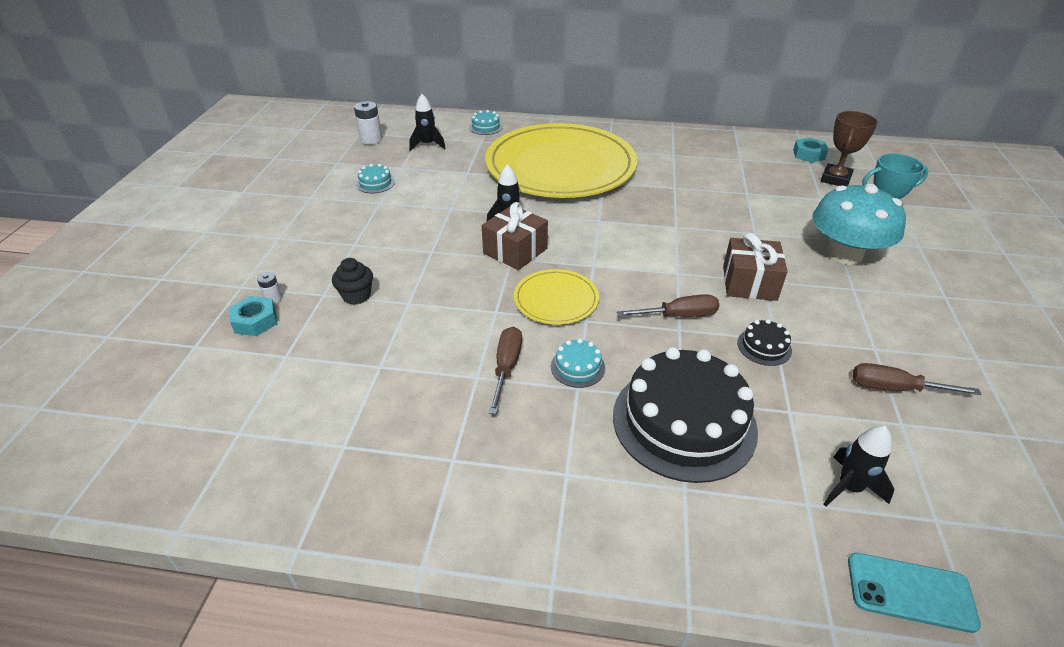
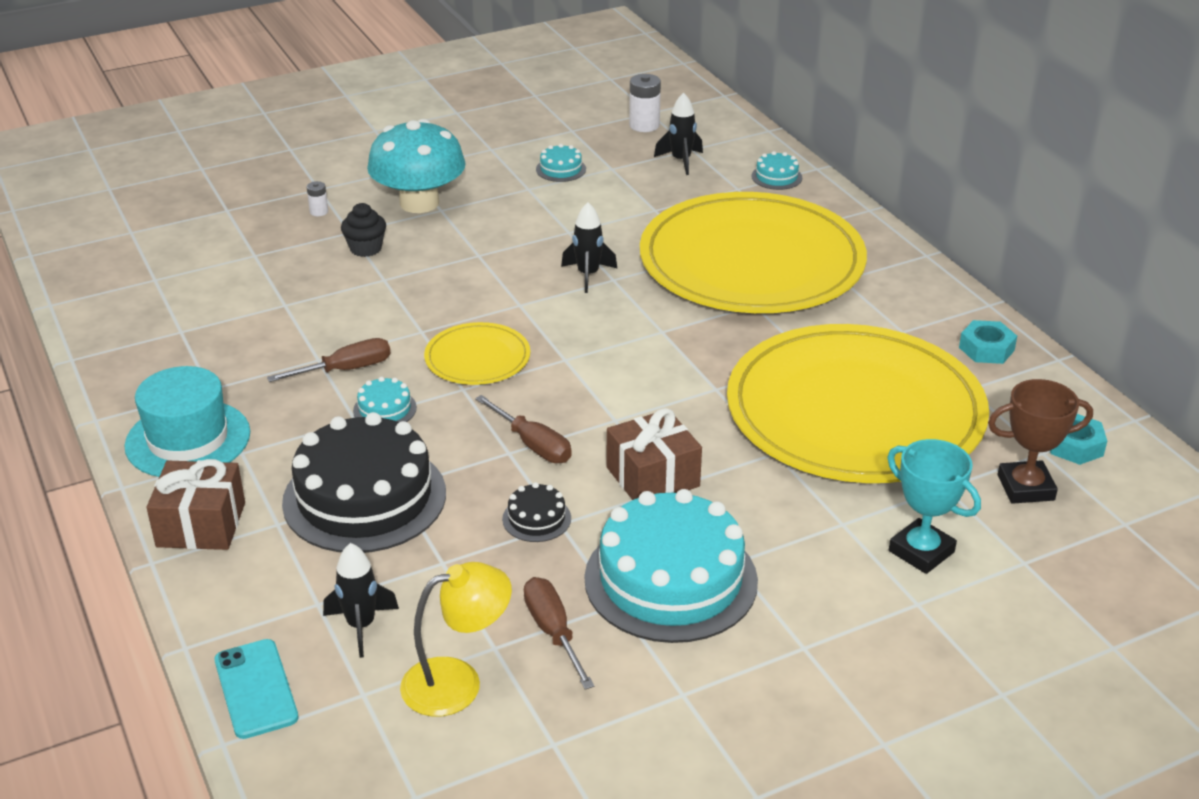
camera: 55 degrees right, 5 degrees down
turquoise nut [230,296,277,336] -> turquoise nut moved to [959,320,1017,364]
brown gift [482,202,548,270] -> brown gift moved to [147,459,245,550]
turquoise mushroom [812,184,906,265] -> turquoise mushroom moved to [367,119,466,213]
none -> turquoise hat [124,366,250,477]
none -> yellow lamp [400,562,512,717]
none -> turquoise cake [584,489,758,643]
none -> yellow plate [727,324,989,483]

